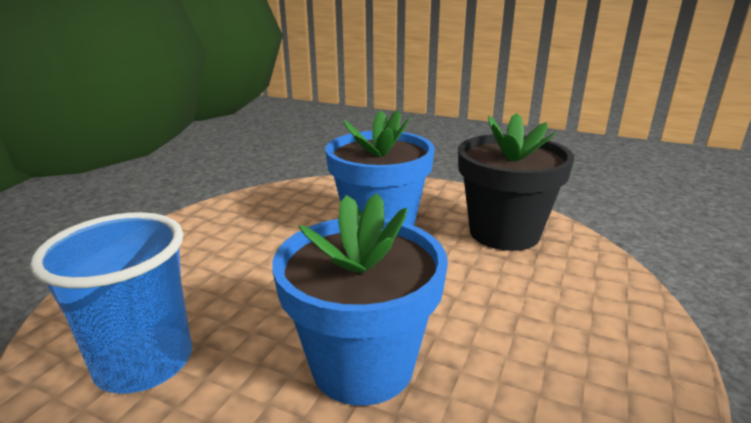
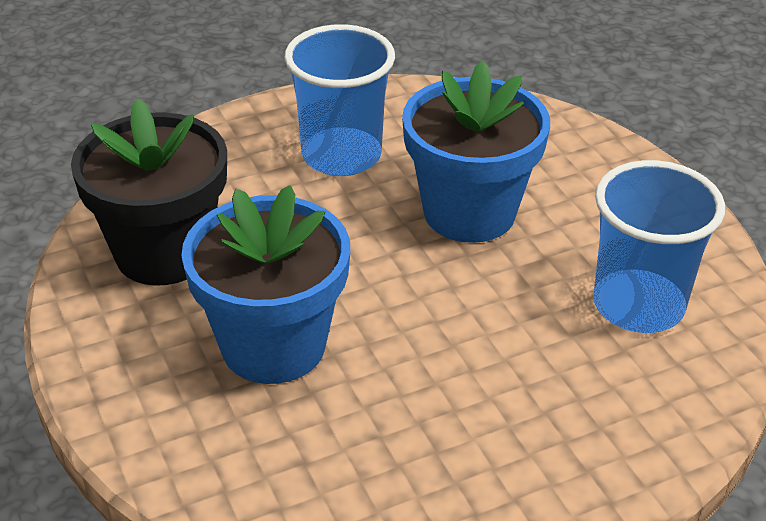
camera: 140 degrees left, 15 degrees up
none -> blue cup [284,24,395,176]

